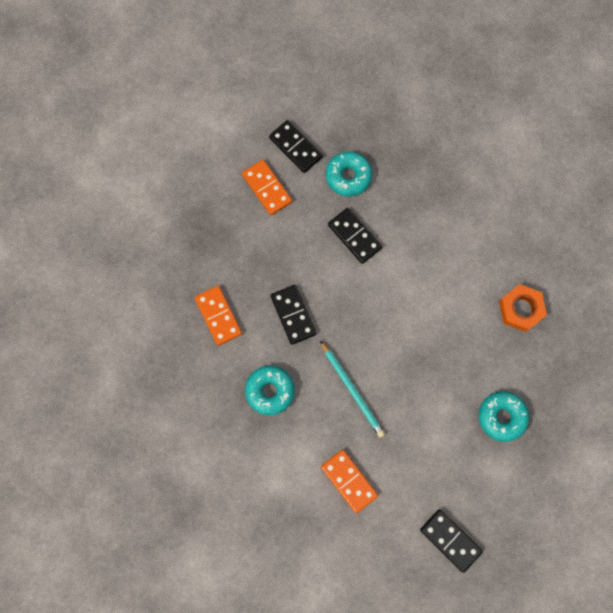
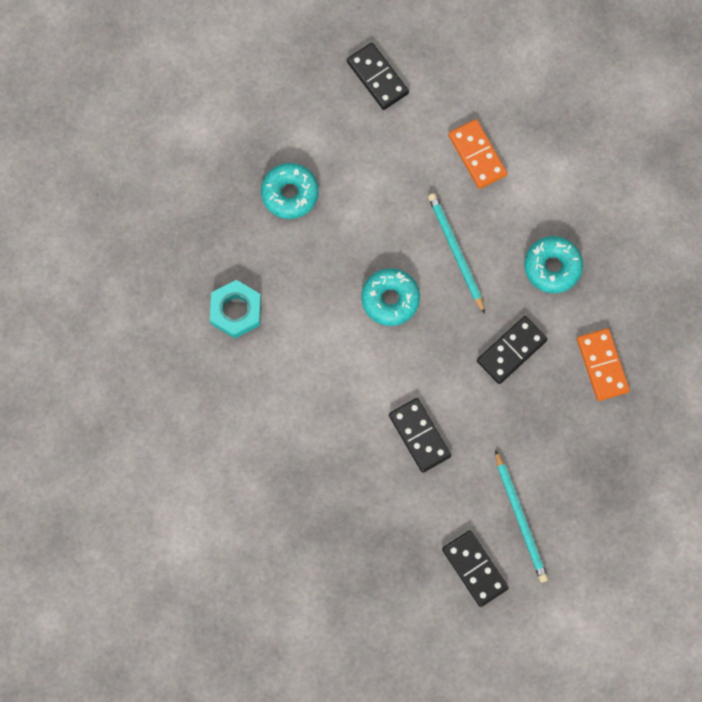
camera: 170 degrees left, 0 degrees up
orange domino [242,160,292,215] -> turquoise pencil [495,450,548,583]
black domino [271,285,316,345] -> black domino turned 60 degrees clockwise [477,316,548,384]
turquoise donut [326,152,372,196] -> turquoise donut moved to [361,268,420,326]
orange nut [499,284,547,332] -> turquoise nut [210,280,261,338]

